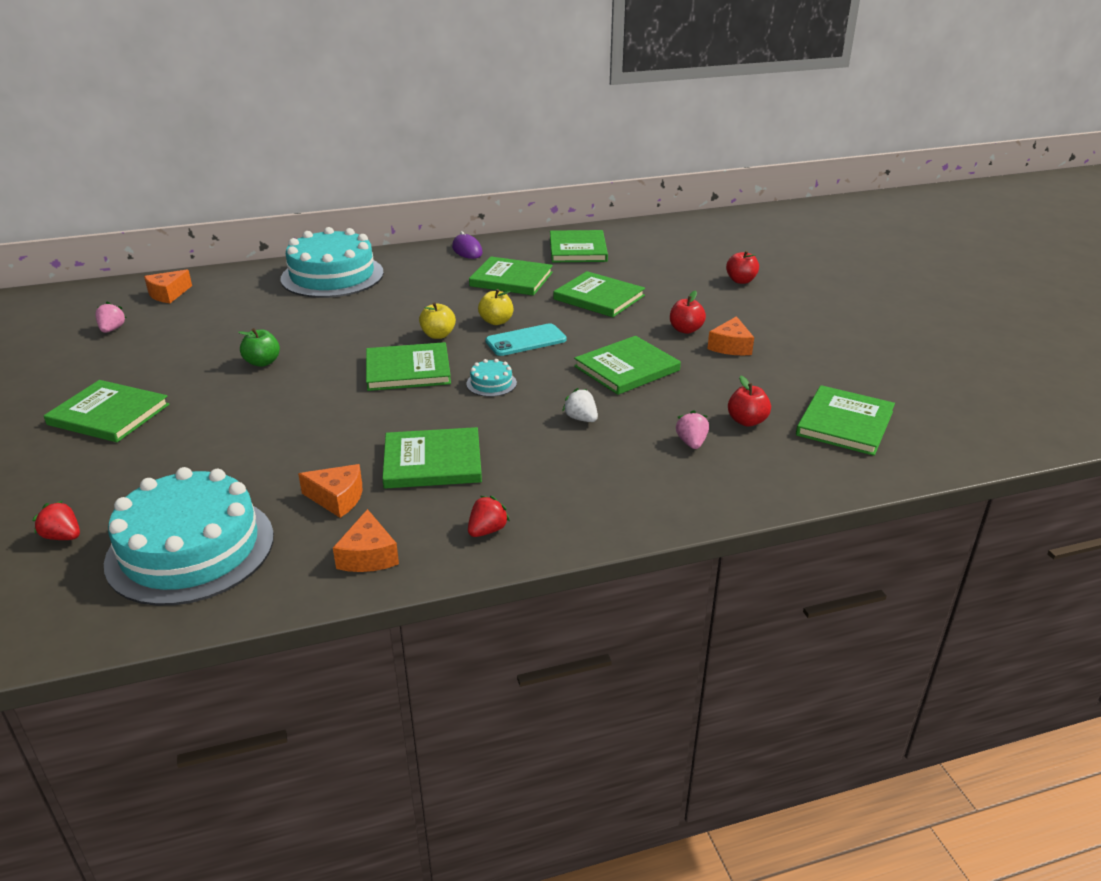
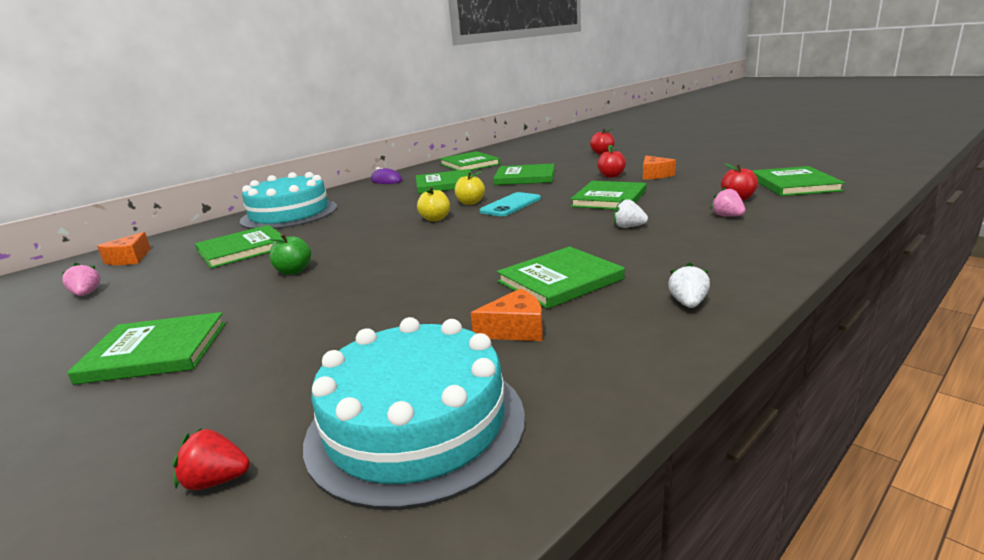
camera: 25 degrees left, 10 degrees down
orange cheese [333,509,399,572] -> none
green book [366,342,451,391] -> green book moved to [195,225,282,268]
turquoise cake [466,359,517,397] -> none
red strawberry [468,496,510,537] -> white strawberry [668,263,710,308]

